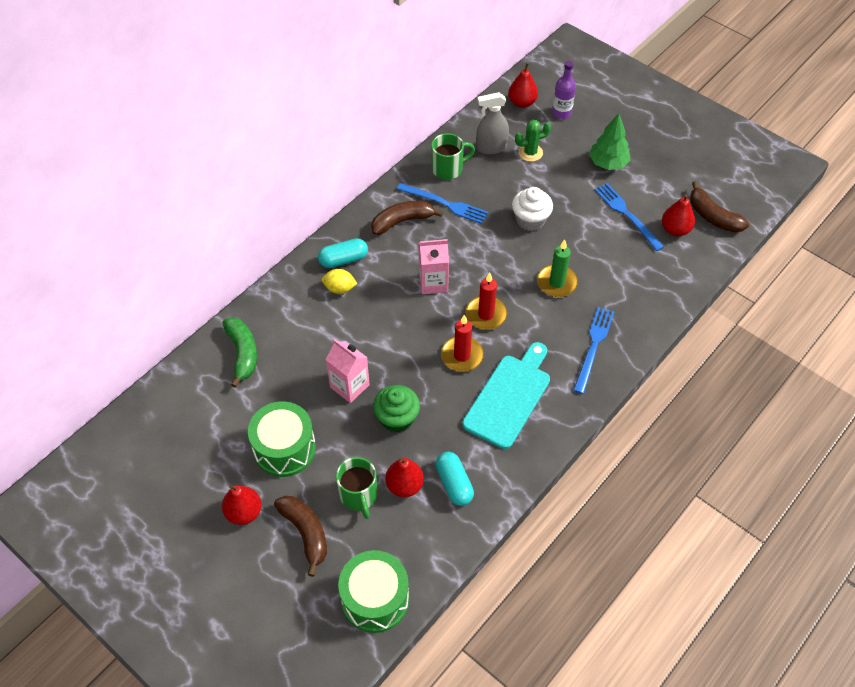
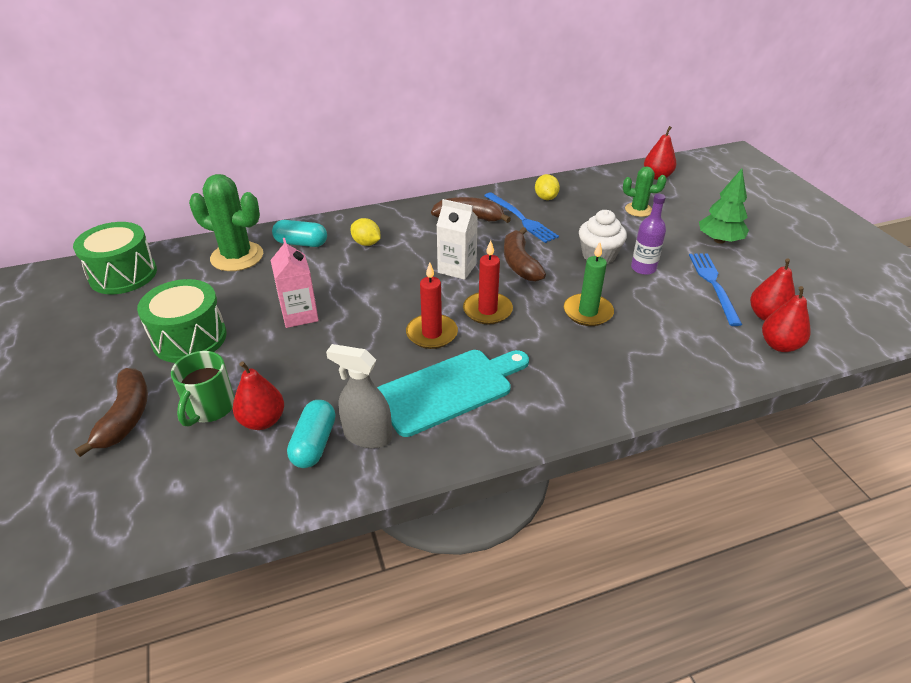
camera: 30 degrees right, 15 degrees down
green banana [222,317,257,388] -> green cactus [189,174,263,271]
red pear [222,485,262,525] -> red pear moved to [762,286,811,352]
turquoise capsule [318,238,368,268] -> turquoise capsule moved to [272,220,327,247]
green drum [338,550,409,633] -> green drum moved to [73,222,157,294]
green cupcake [373,385,420,432] -> none
pink carton [419,239,449,294] -> white carton [436,199,478,280]
green mug [431,133,475,180] -> yellow lemon [535,174,560,200]
grey spray bottle [476,92,509,155] -> grey spray bottle moved to [326,344,392,448]
purple bottle [552,61,576,119] -> purple bottle moved to [631,194,666,275]
blue fork [573,307,614,394] -> none
brown banana [690,181,749,232] -> brown banana moved to [504,227,546,281]

